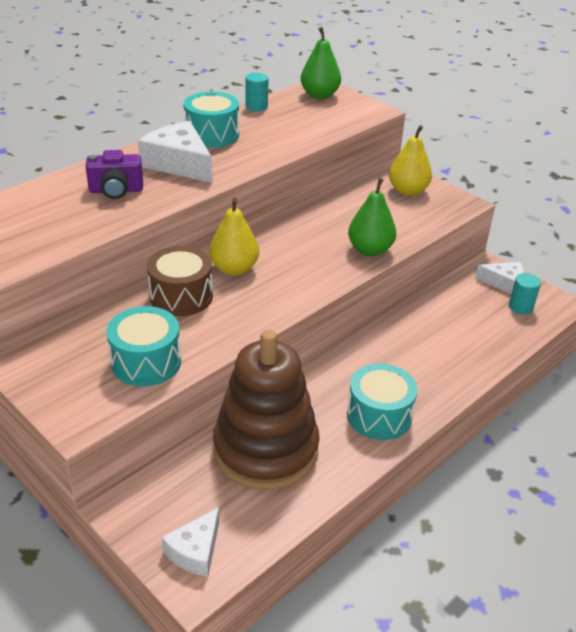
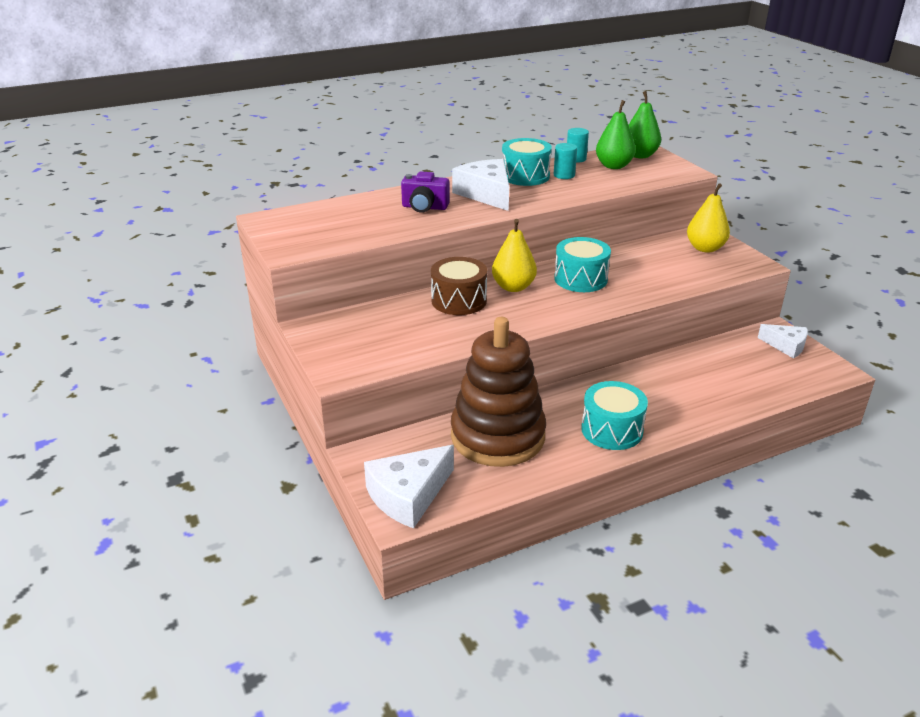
camera: 20 degrees right, 5 degrees down
turquoise drum [106,306,181,386] -> turquoise drum moved to [554,237,611,292]
white cheese [162,507,219,577] -> white cheese [364,445,454,529], size x1.63
green pear [348,178,396,256] -> green pear moved to [596,100,636,169]
turquoise cylinder [509,273,541,315] -> turquoise cylinder moved to [554,143,577,179]

